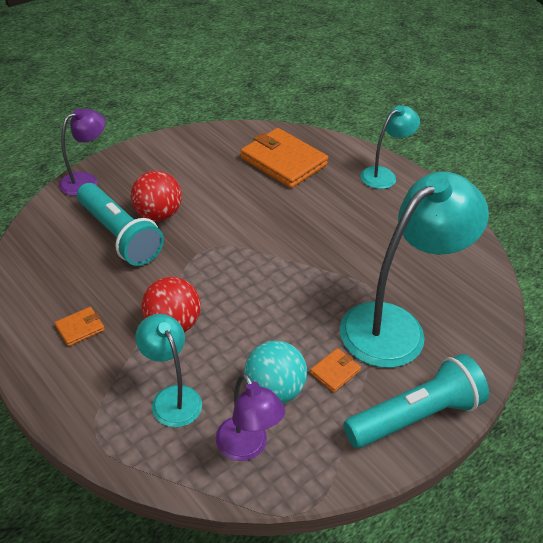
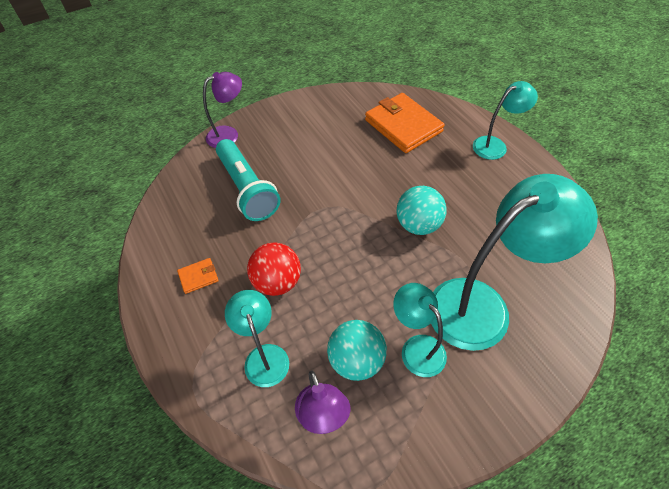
camera: 15 degrees right, 10 degrees up
red ball [131,171,182,221] -> none
orange wallet [310,348,361,392] -> turquoise lamp [393,283,447,377]
turquoise flashlight [343,354,489,448] -> none
none -> turquoise ball [397,186,447,235]

